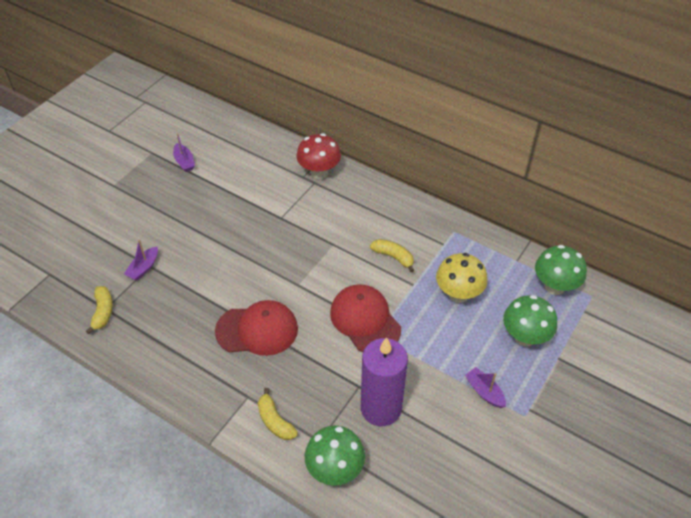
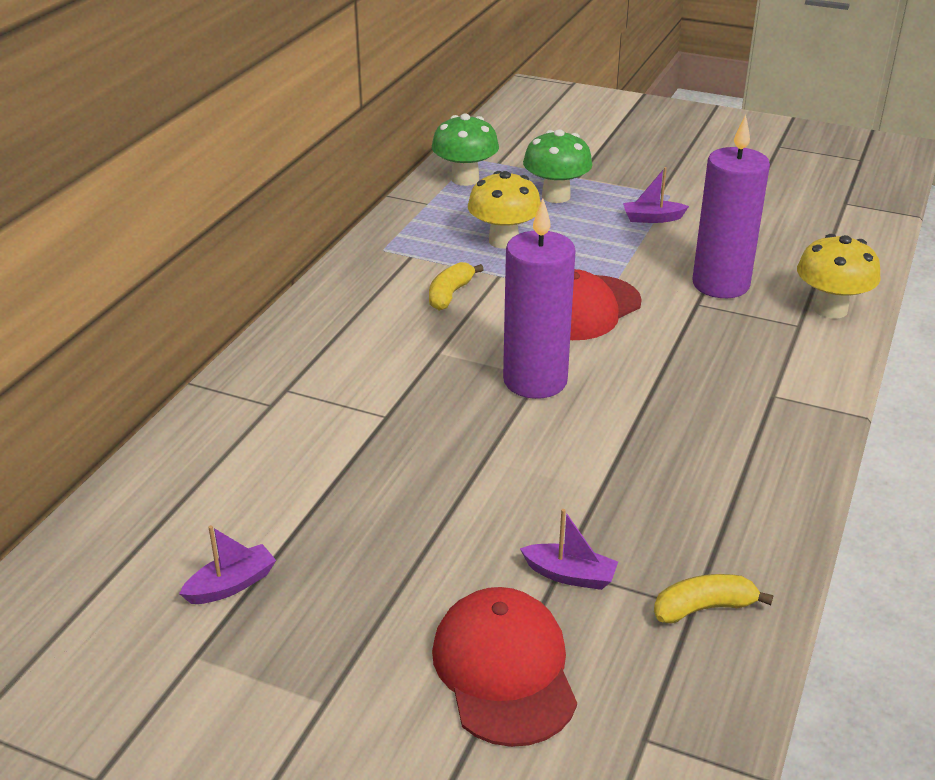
camera: 100 degrees left, 15 degrees down
red cap [215,300,298,356] -> red cap moved to [432,587,577,747]
yellow banana [258,388,298,440] -> none
red mushroom [296,133,341,179] -> none
green mushroom [305,425,365,486] -> yellow mushroom [797,234,881,319]
purple boat [465,367,506,408] -> purple boat turned 45 degrees clockwise [623,167,689,223]
none -> purple candle [503,199,576,399]

